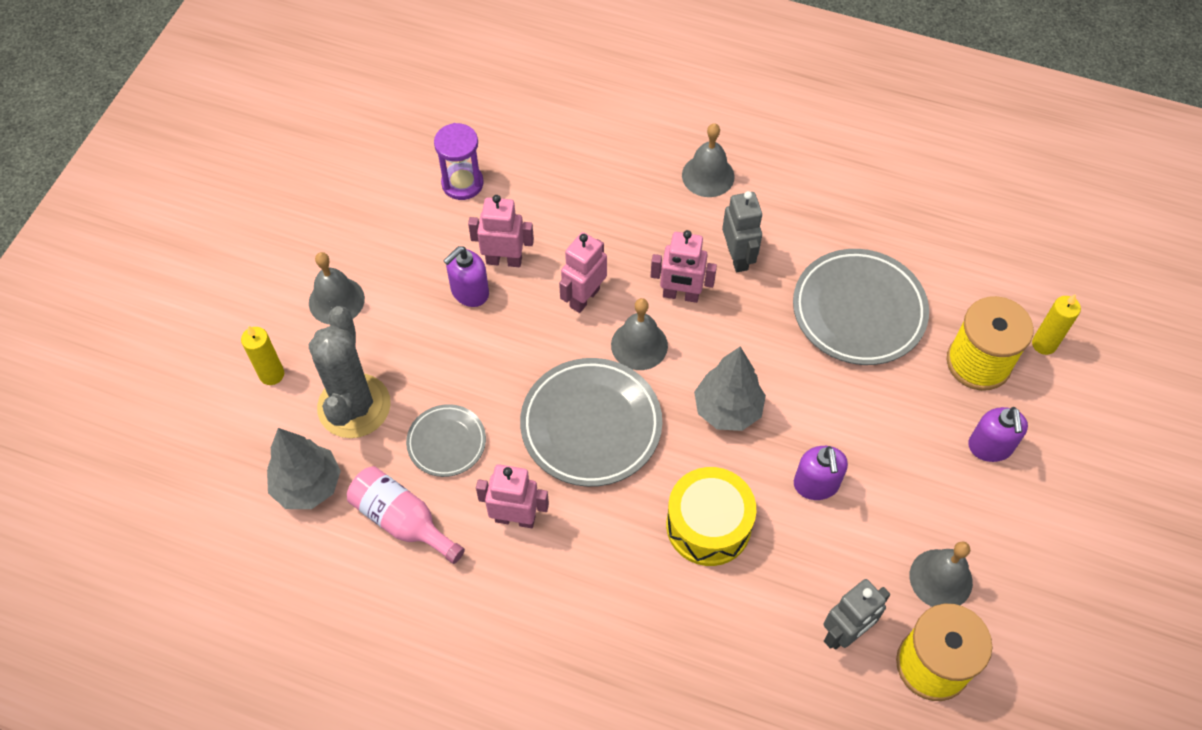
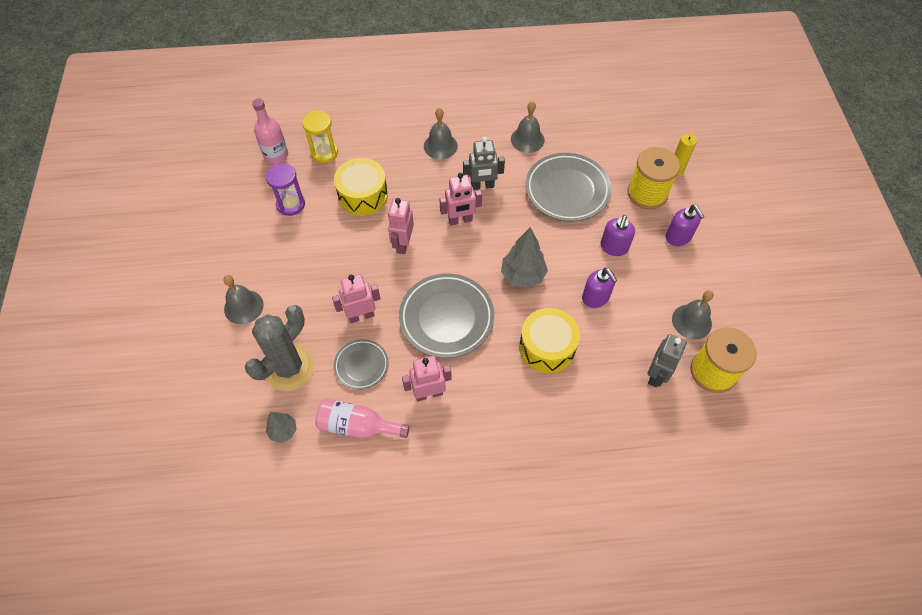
camera: 25 degrees left, 0 degrees up
yellow candle [241,326,284,385] -> none
grey tree [267,428,341,509] -> grey tree [266,412,297,443], size x0.59
grey cactus [309,306,391,438] -> grey cactus turned 60 degrees clockwise [245,305,315,391]
purple soap dispenser [443,246,489,307] -> purple soap dispenser moved to [600,215,635,256]
pink robot [468,195,534,267] -> pink robot moved to [332,274,380,323]
grey bell [611,298,668,370] -> grey bell moved to [511,101,545,153]
grey robot [722,191,762,272] -> grey robot turned 120 degrees clockwise [463,137,505,190]
none -> pink bottle [252,98,288,164]
none -> yellow hourglass [302,110,338,163]
none -> yellow drum [334,158,388,216]

